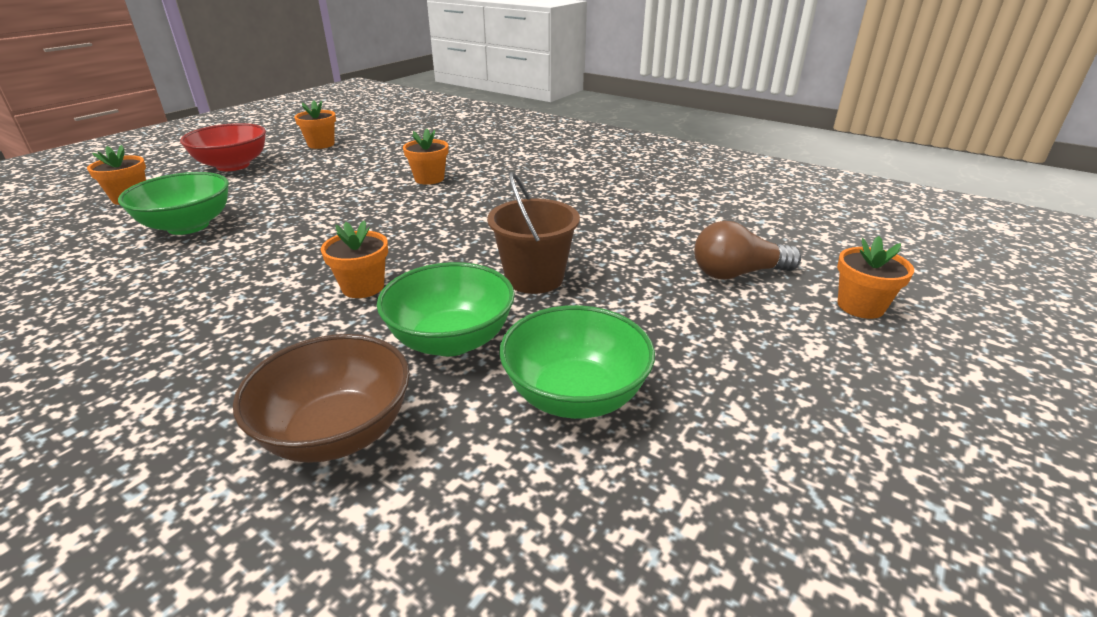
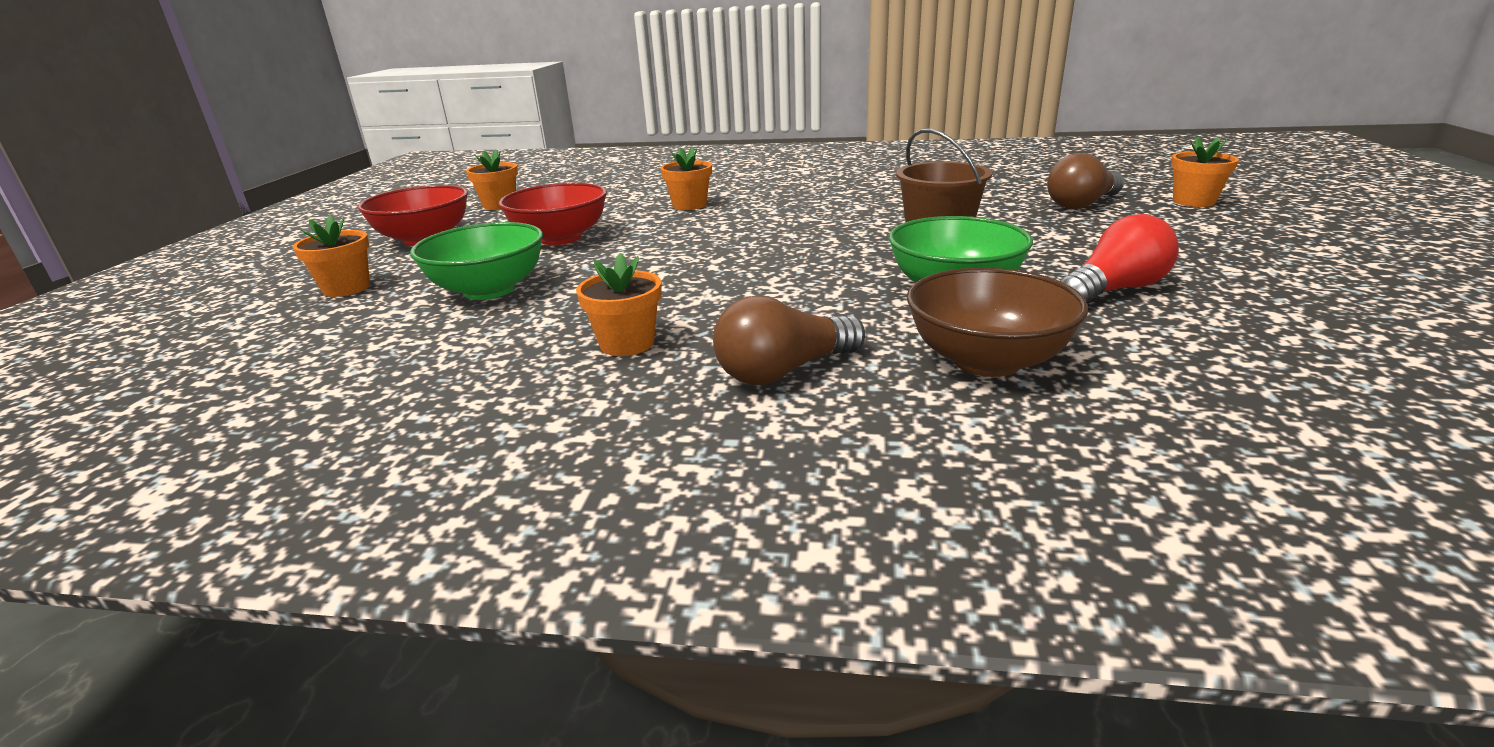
camera: 25 degrees left, 5 degrees down
orange flower pot [321,220,388,298] -> orange flower pot moved to [576,253,662,356]
green bowl [499,305,655,419] -> red light bulb [1060,214,1179,302]
none -> red bowl [499,182,607,245]
none -> brown light bulb [713,295,865,385]

